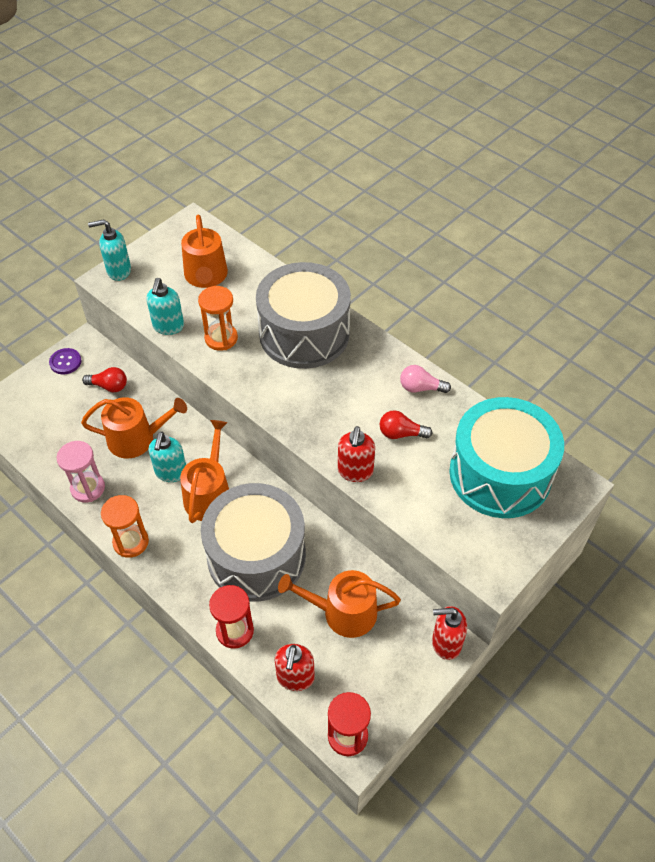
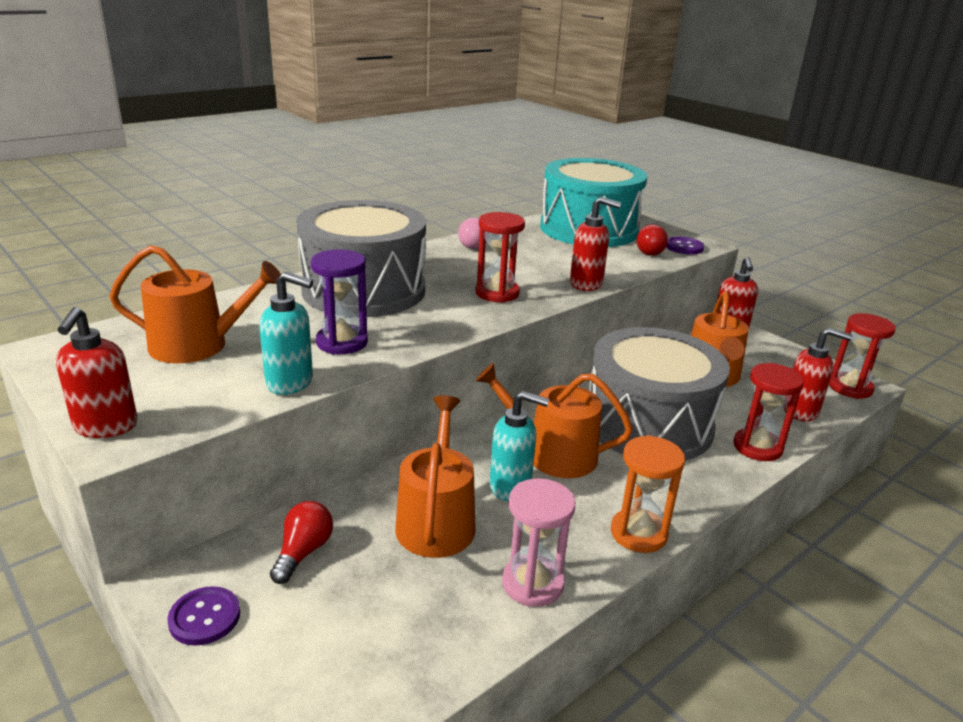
camera: 85 degrees left, 25 degrees down
turquoise soap dispenser [88,219,131,281] -> red soap dispenser [56,307,138,438]
orange hourglass [198,286,238,351] -> purple hourglass [311,250,368,354]
red light bulb [380,410,433,439] -> red light bulb moved to [637,225,668,256]
none -> red hourglass [475,212,525,303]
none -> purple button [666,237,704,255]

